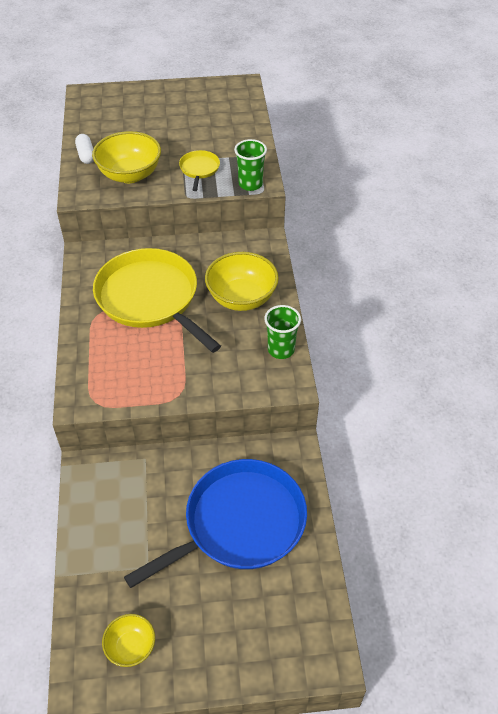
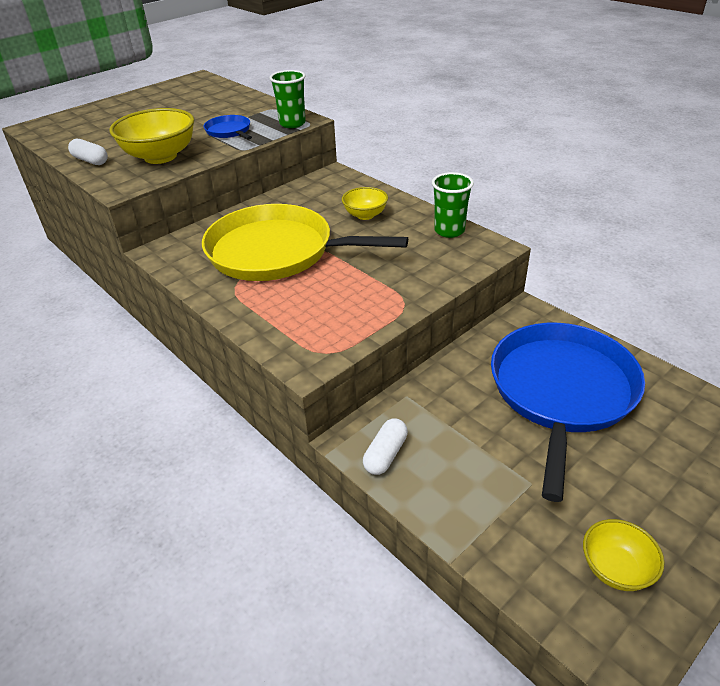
camera: 35 degrees left, 10 degrees down
yellow pan [179,150,220,191] -> blue pan [204,115,252,139]
yellow bowl [205,252,279,311] -> yellow bowl [342,187,388,220], size x0.56
none -> white capsule [363,418,408,475]

